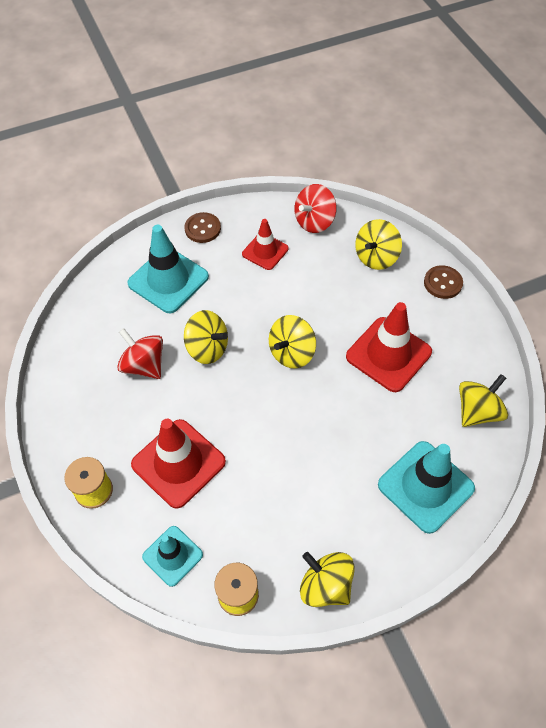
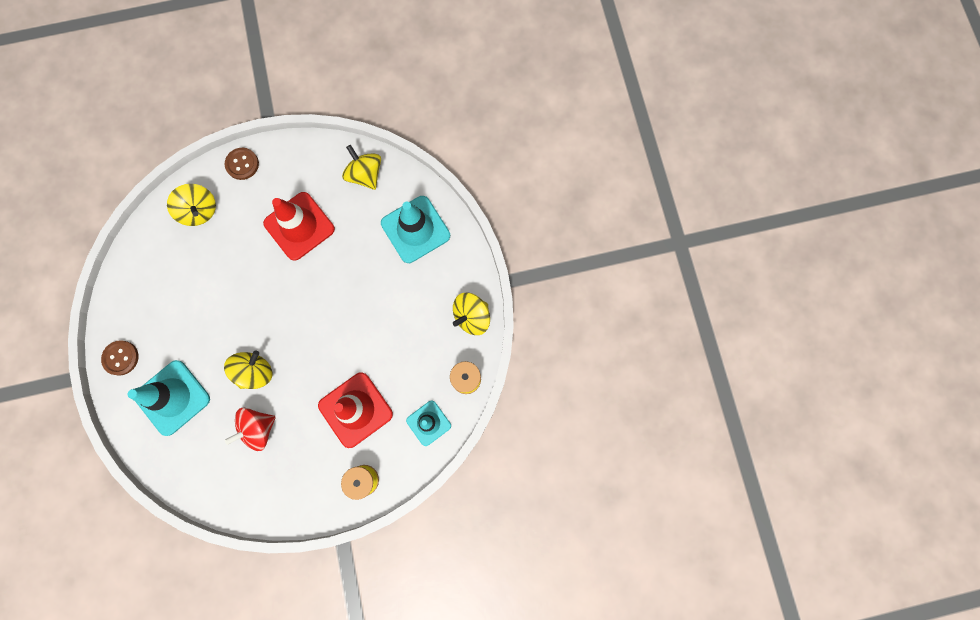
camera: 80 degrees left, 20 degrees up
red traffic cone [242,219,289,270] -> none
yellow spinning top [269,315,316,369] -> none
red spinning top [294,184,337,233] -> none

